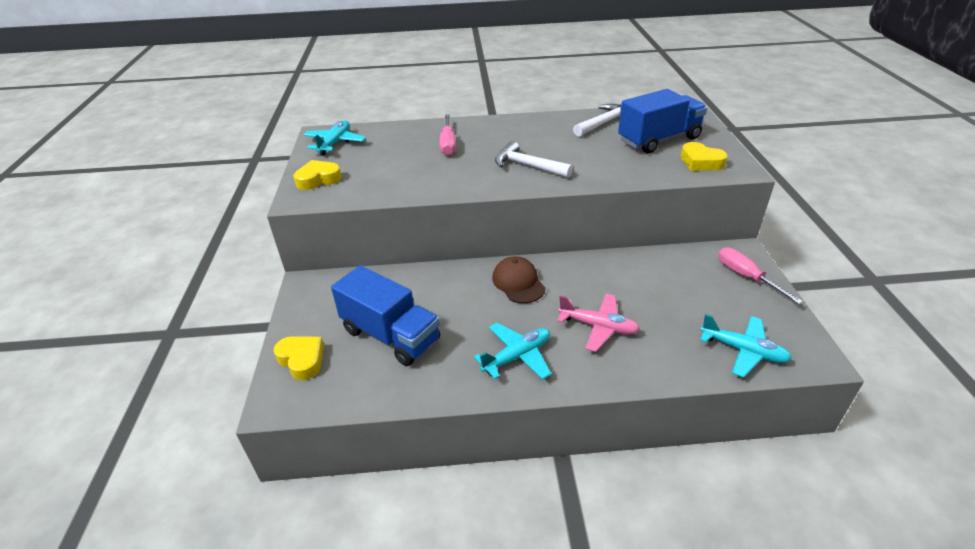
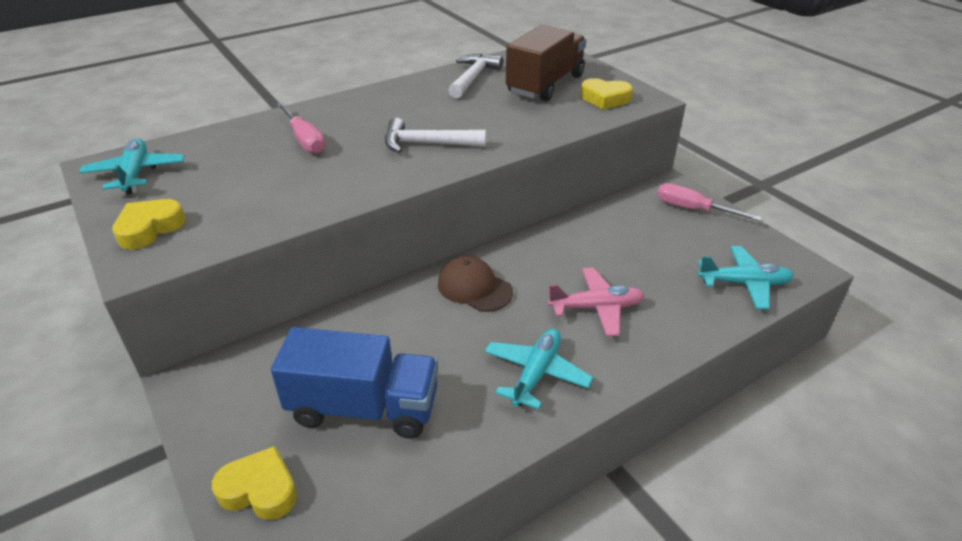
camera: 30 degrees left, 0 degrees up
blue truck [618,89,707,153] -> brown truck [506,25,586,101]

